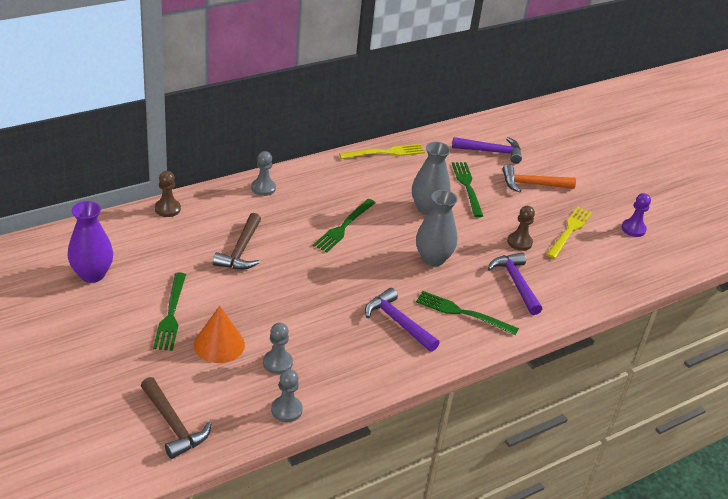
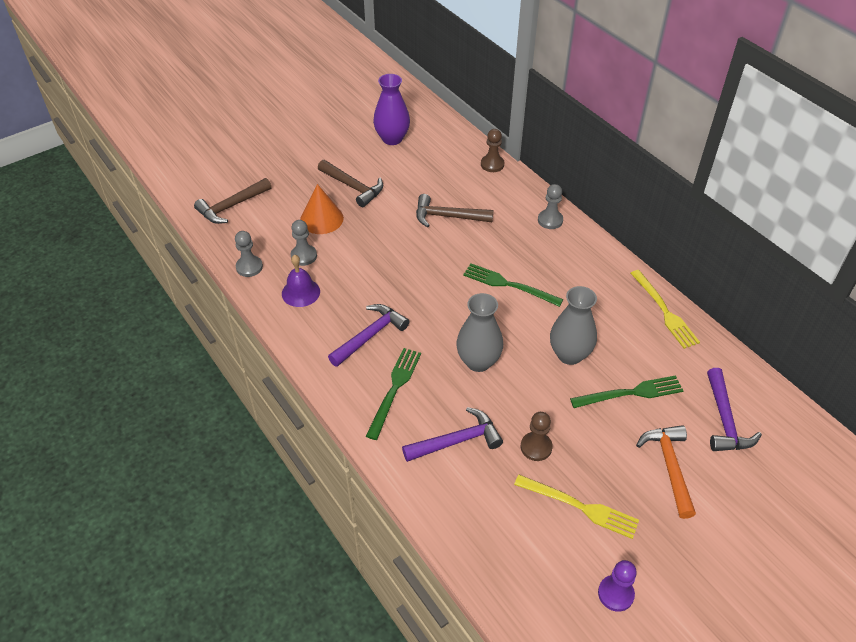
camera: 90 degrees right, 10 degrees up
green fork [153,272,186,351] -> brown hammer [318,160,383,207]
none -> purple bell [282,255,320,307]

